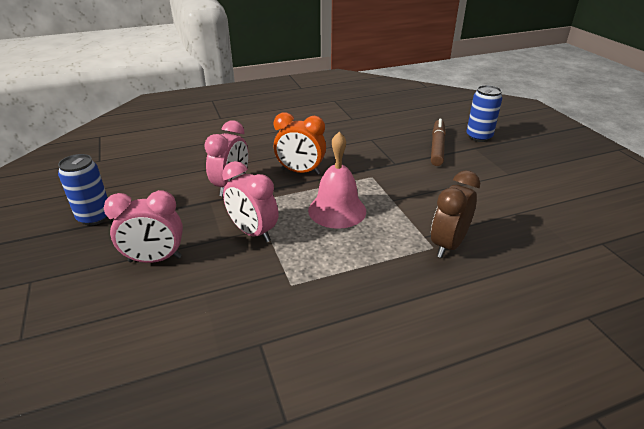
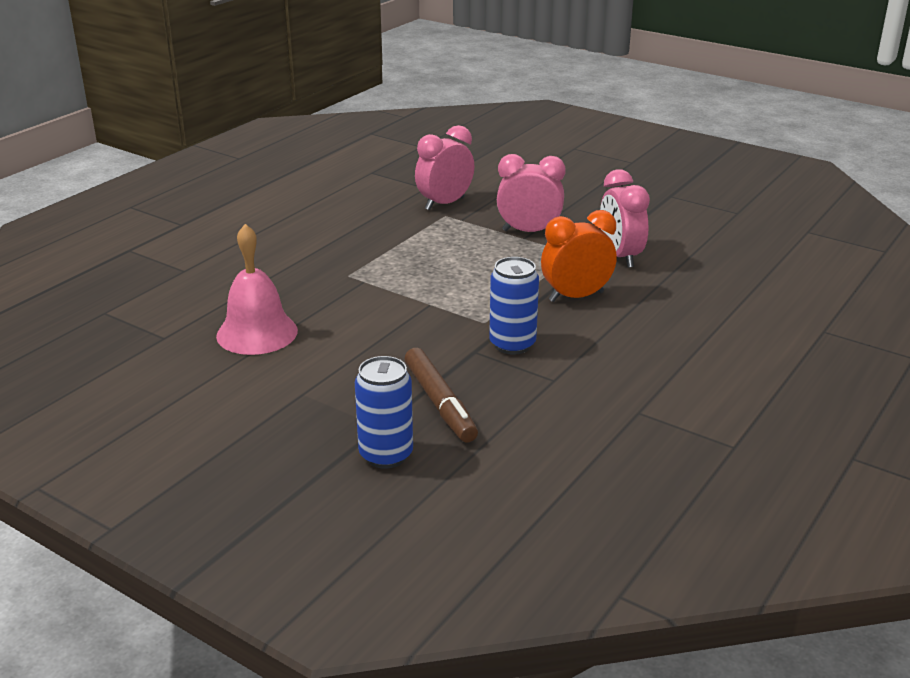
camera: 145 degrees right, 5 degrees down
blue can [58,154,108,225] -> blue can moved to [489,257,539,355]
pink clock [104,190,183,263] -> pink clock moved to [415,125,474,211]
pink bell [308,132,366,229] -> pink bell moved to [216,224,298,355]
brown clock [431,170,480,258] -> none

